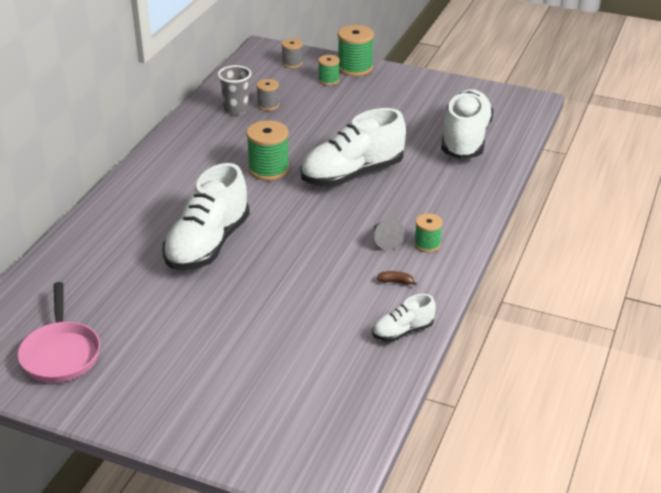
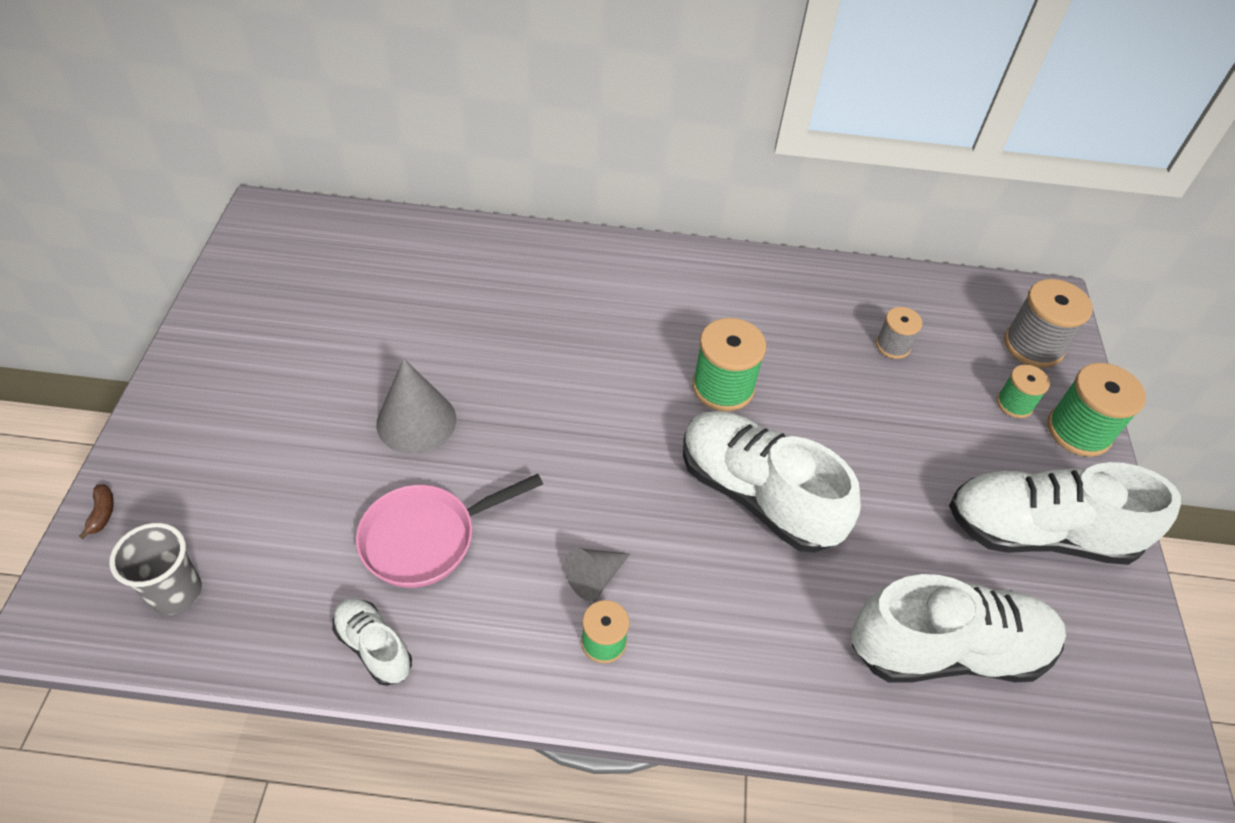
camera: 70 degrees right, 15 degrees up
pink pan [18,282,100,383] -> pink pan moved to [356,474,543,588]
white shoe [162,163,250,270] -> white shoe moved to [949,462,1181,565]
grey cup [218,65,252,115] -> grey cup moved to [109,523,202,615]
grey spool [281,38,303,68] -> grey spool [1004,279,1093,368], size x1.70
brown banana [377,271,417,286] -> brown banana moved to [79,484,114,539]
none -> grey cone [376,358,456,454]

